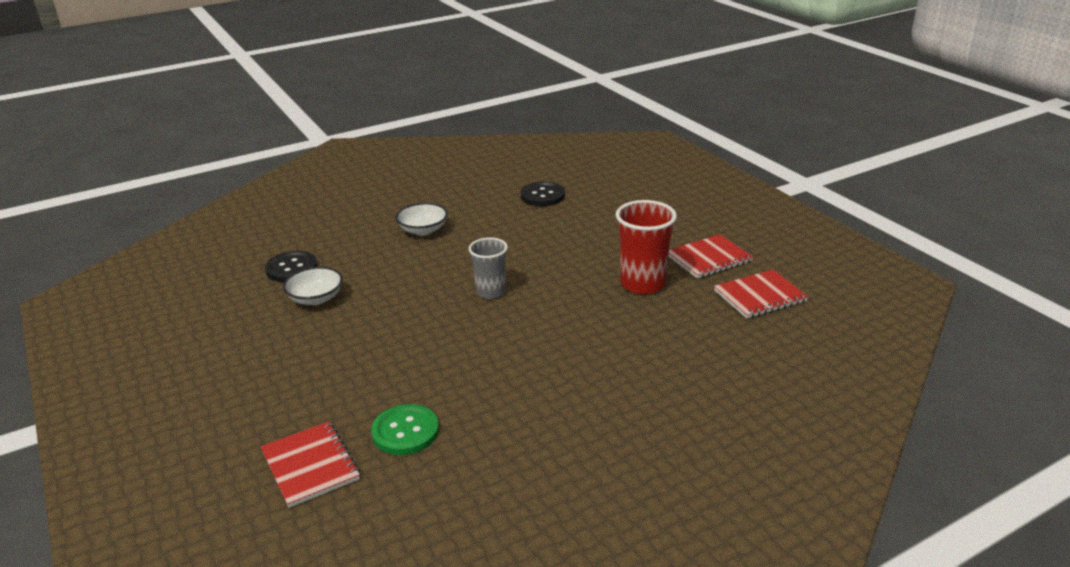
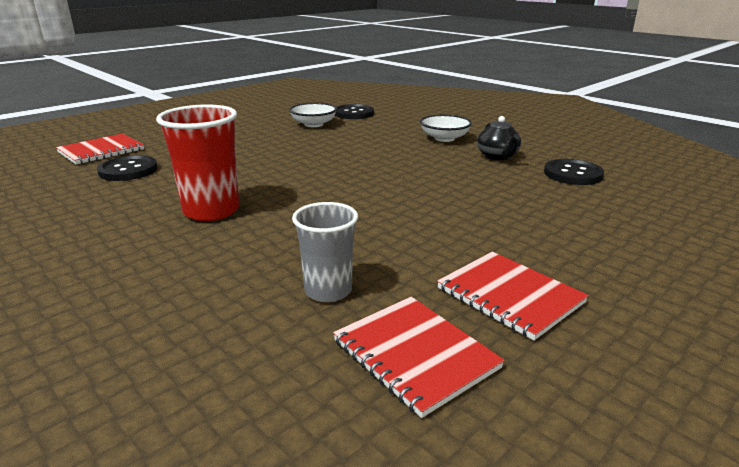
camera: 75 degrees right, 5 degrees down
green button [371,404,439,455] -> black button [97,155,158,181]
grey cup [469,237,508,299] -> grey cup moved to [292,202,358,302]
red cup [616,200,677,294] -> red cup moved to [156,104,240,221]
none -> black teapot [477,116,521,160]

